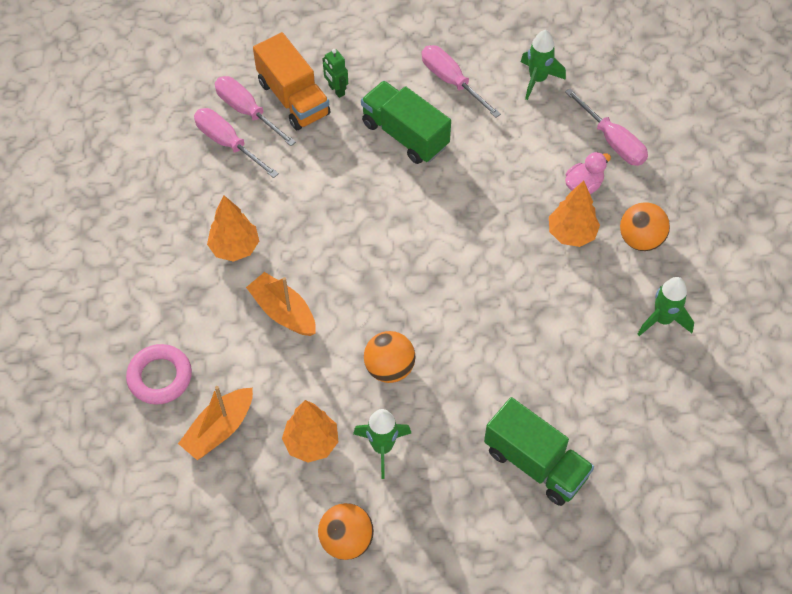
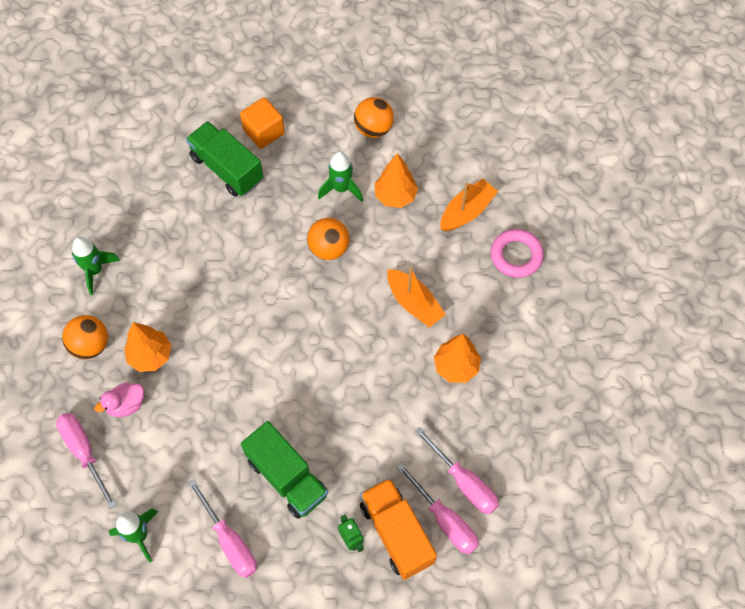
camera: 175 degrees left, 5 degrees up
none -> orange cube [240,97,285,149]

